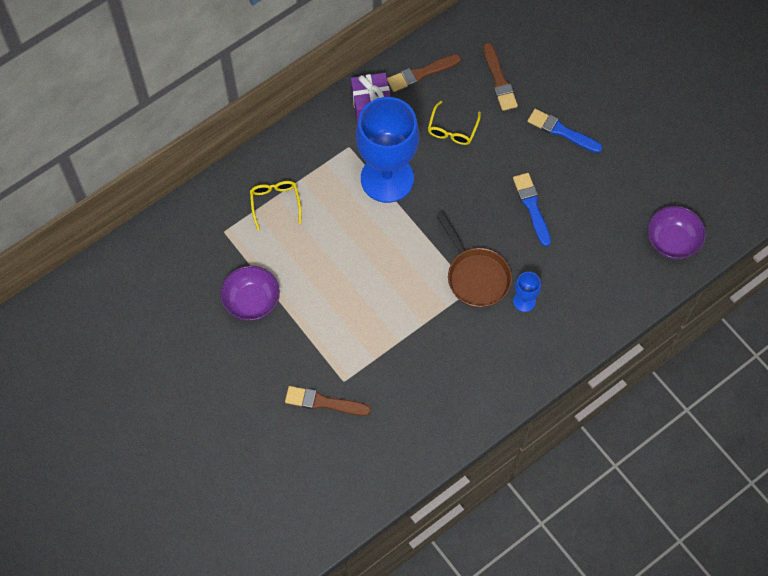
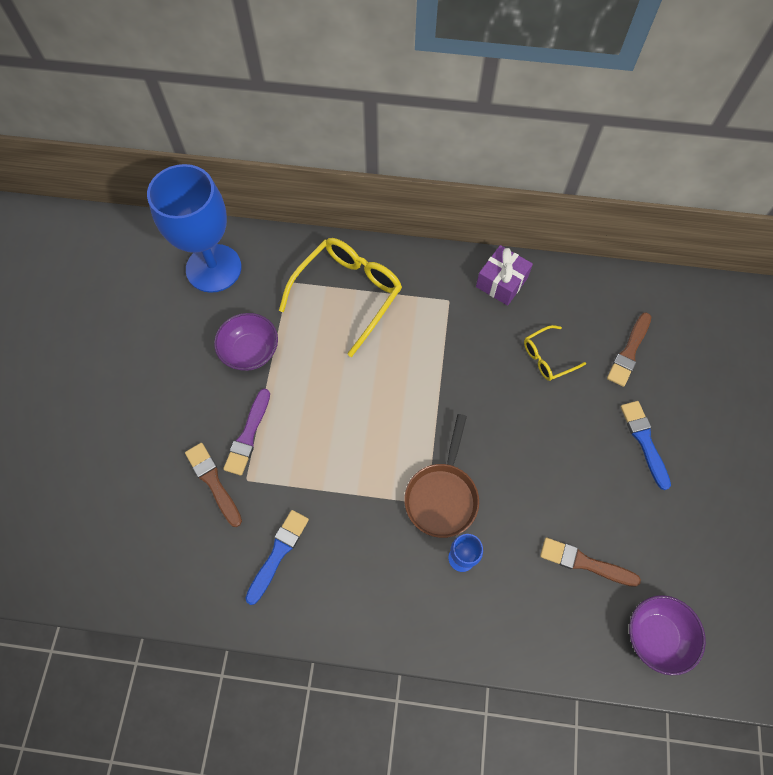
camera: 45 degrees right, 0 degrees up
yellow glasses [250,181,302,230] -> yellow glasses [279,238,402,357], size x1.95
blue goblet [356,97,419,203] -> blue goblet moved to [147,164,241,293]
brown brush [387,54,461,92] -> brown brush moved to [540,538,641,587]
blue brush [513,173,551,247] -> blue brush moved to [245,510,309,605]
none -> purple brush [223,388,270,476]

